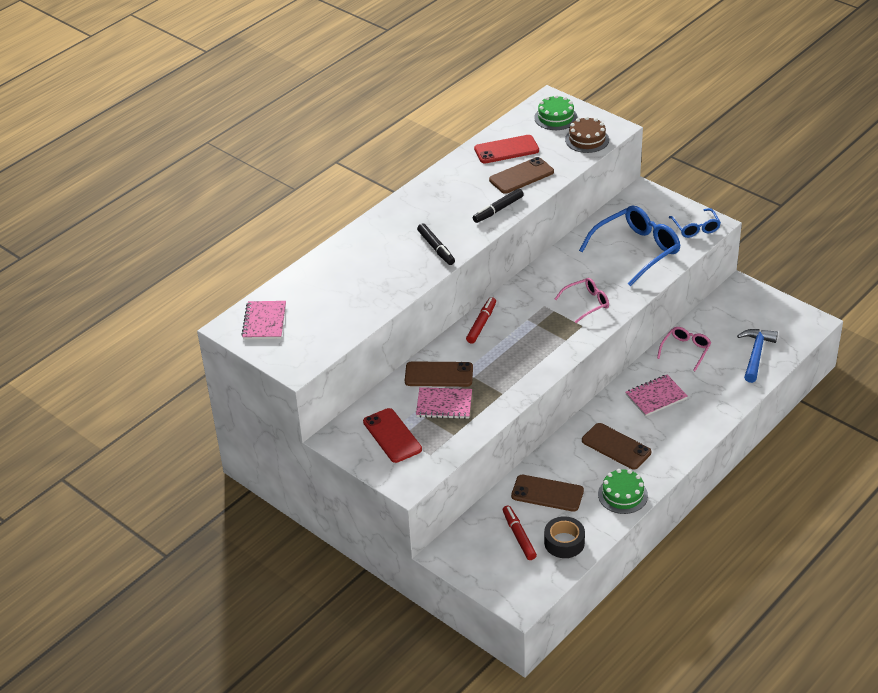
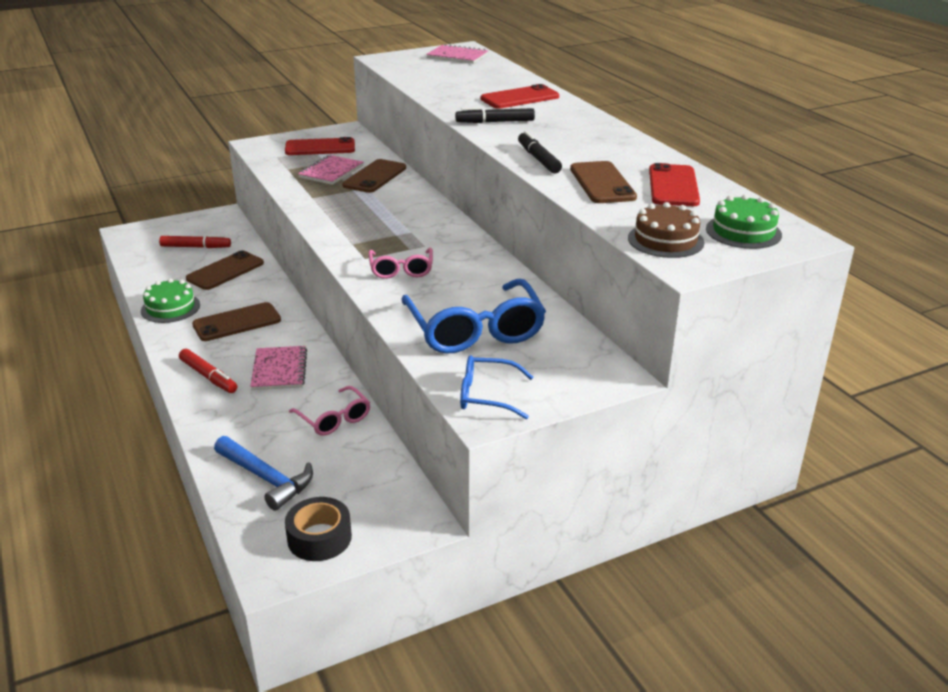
camera: 110 degrees right, 10 degrees down
red marker [466,297,496,344] -> red marker moved to [179,349,237,393]
black tape [544,516,585,558] -> black tape moved to [285,497,352,561]
none -> red phone [480,84,559,109]

